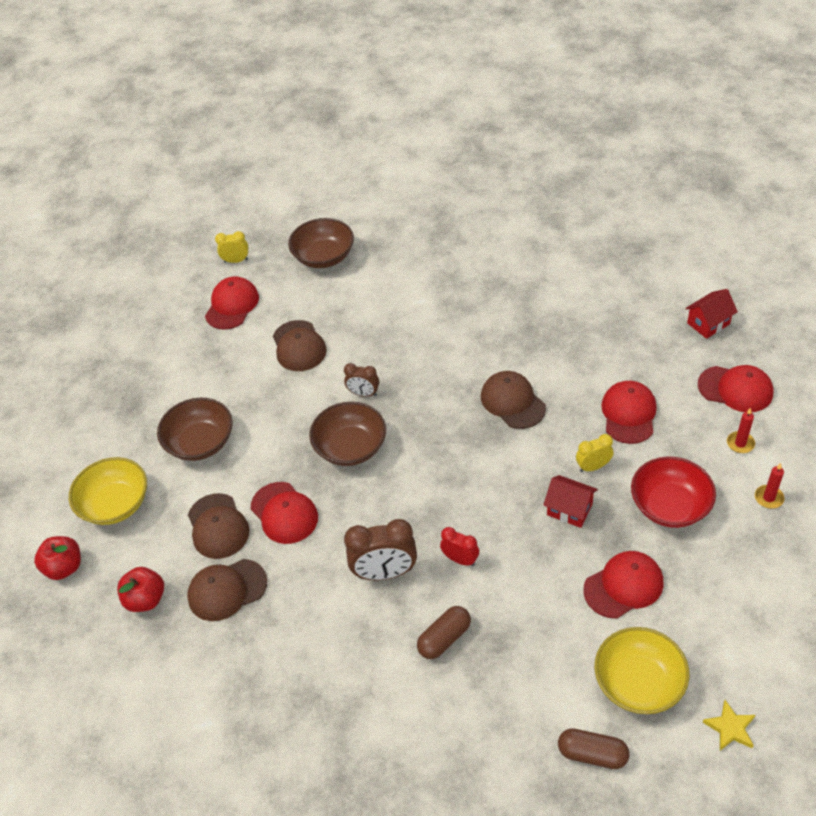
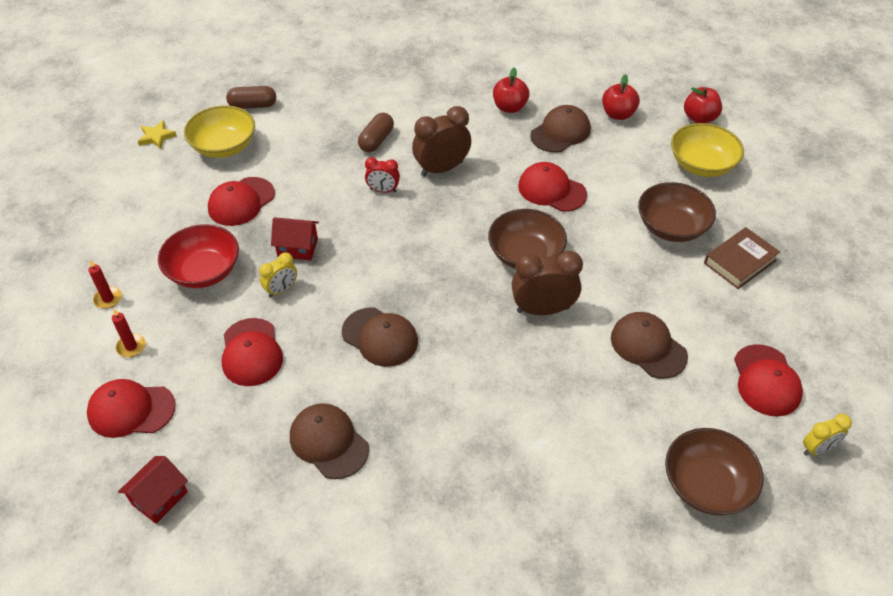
camera: 155 degrees right, 0 degrees up
brown cap [188,493,250,559] -> brown cap moved to [290,403,369,479]
brown clock [344,363,379,397] -> brown clock [512,251,583,315], size x1.75
none -> red apple [493,68,529,113]
none -> brown book [704,227,780,289]

